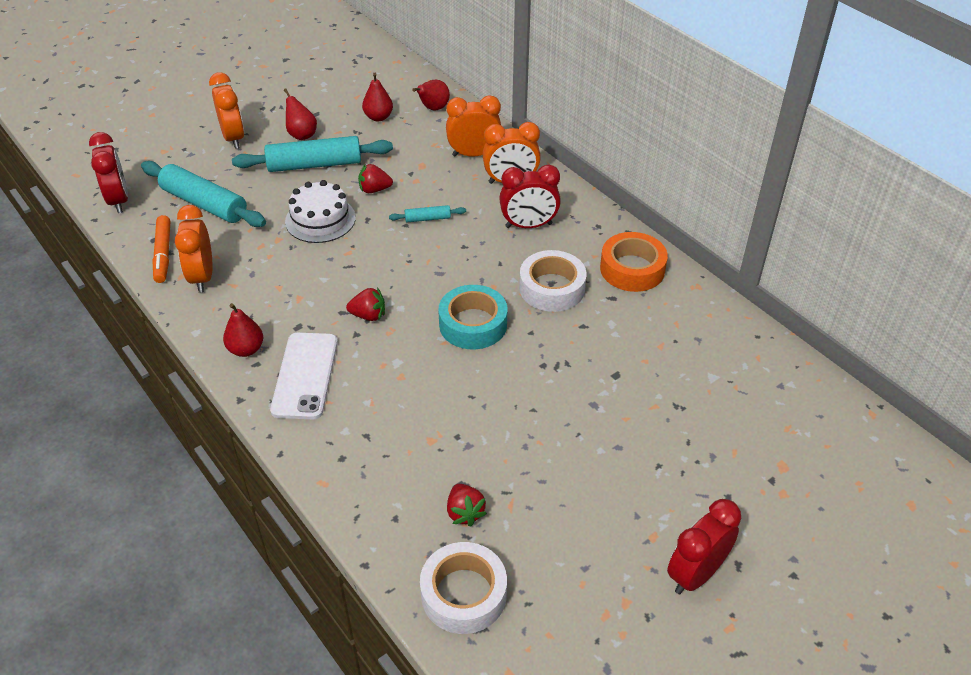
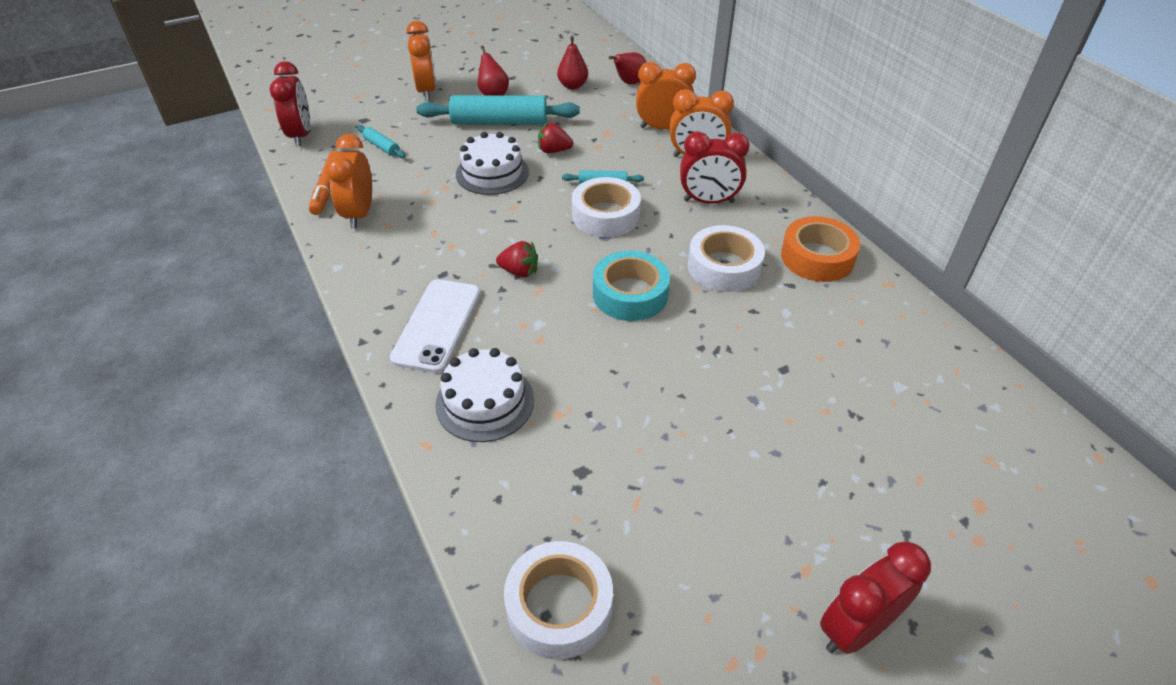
camera: 10 degrees right, 0 degrees up
turquoise rolling pin [141,161,266,227] -> turquoise rolling pin [357,125,406,158], size x0.46
red pear [223,303,263,357] -> none
red strawberry [447,484,487,527] -> none
none -> white cake [435,348,534,442]
none -> white tape [572,177,641,237]

